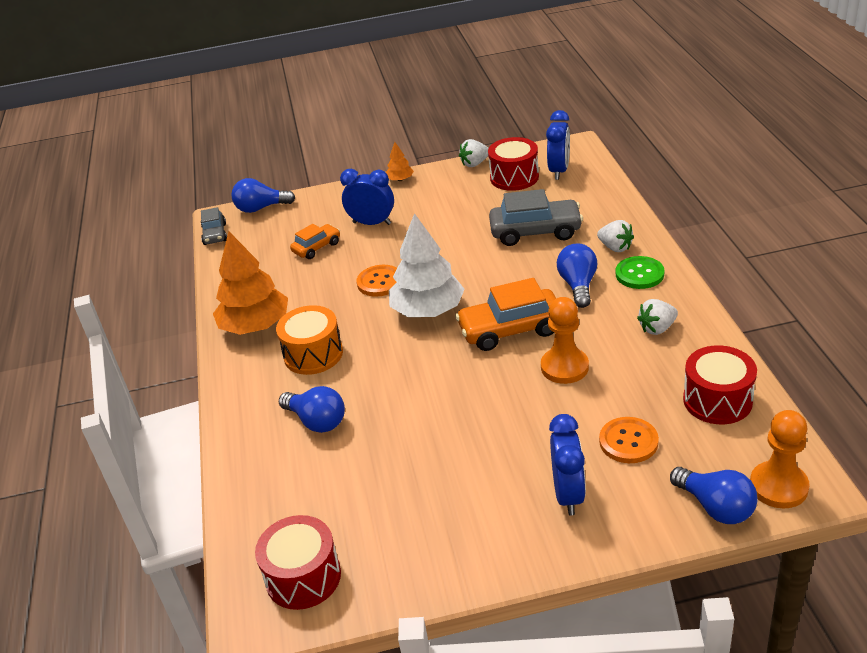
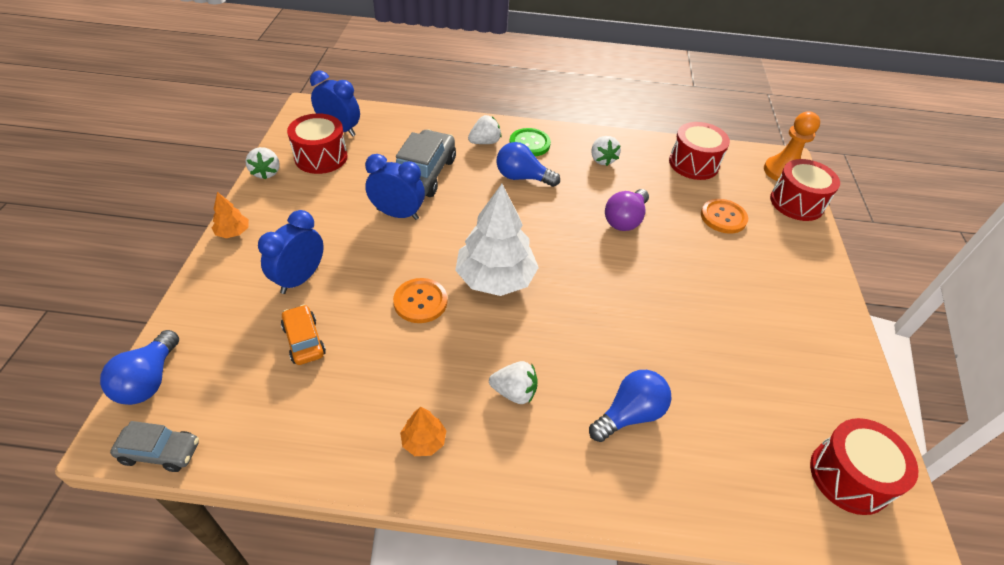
camera: 80 degrees left, 10 degrees up
orange tree [213,232,288,335] -> orange tree [400,407,446,456], size x0.45
orange drum [276,305,343,375] -> white strawberry [489,361,538,404]
orange car [455,278,556,351] -> none
orange pawn [541,297,589,384] -> purple light bulb [605,189,649,231]
blue clock [549,414,586,515] -> blue clock moved to [365,154,425,220]
blue light bulb [670,467,758,524] -> red drum [770,159,840,221]

